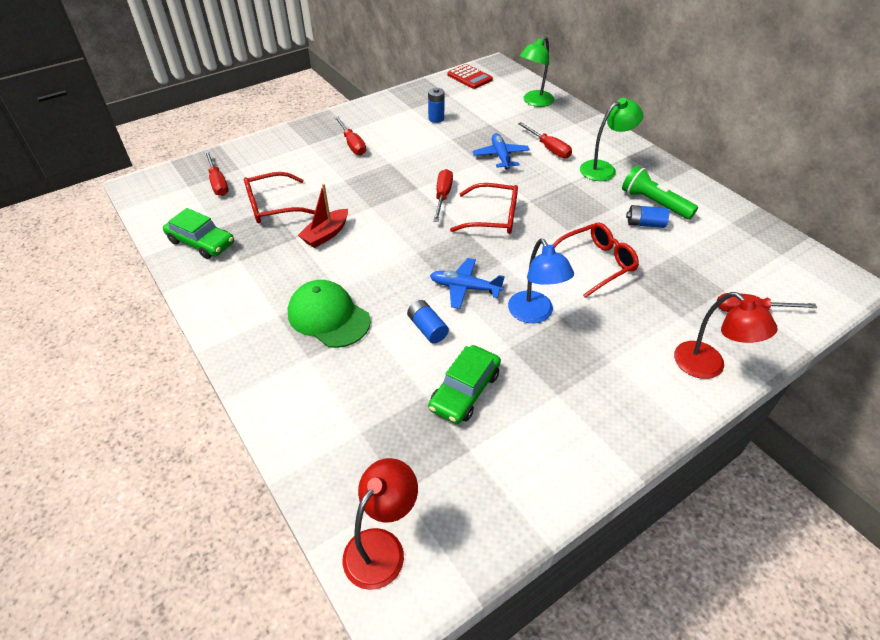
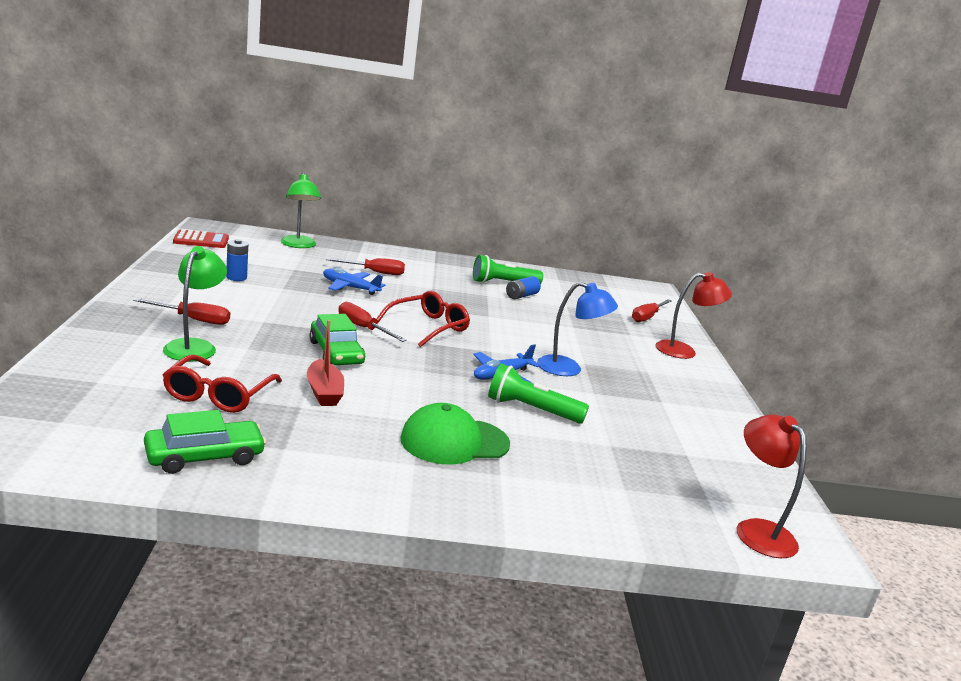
camera: 60 degrees left, 25 degrees down
red screwdriver [205,151,229,196] -> none
blue battery [407,300,449,344] -> green flashlight [488,363,589,424]
green car [428,345,501,424] -> green car moved to [309,314,365,365]
red glasses [553,223,639,298] -> none
green lamp [580,98,644,181] -> green lamp moved to [163,246,227,362]

